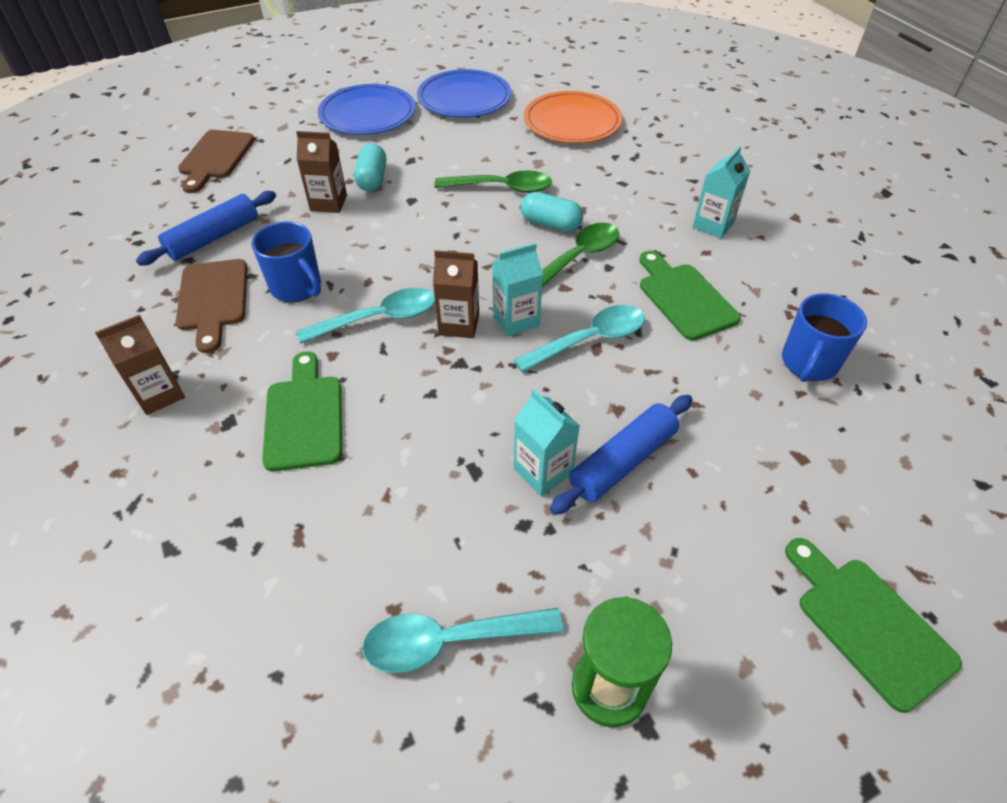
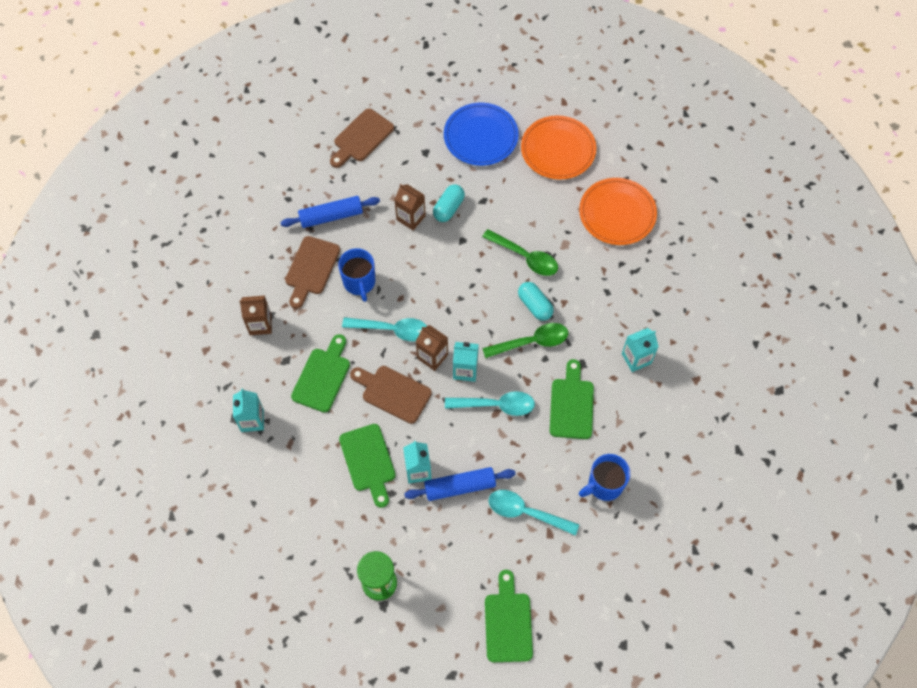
camera: 30 degrees right, 15 degrees up
turquoise spoon [362,608,563,673] -> turquoise spoon moved to [488,490,579,536]
blue plate [417,69,511,117] -> orange plate [521,115,596,179]
none -> turquoise carton [233,388,264,432]
none -> green cutting board [339,424,396,508]
none -> brown cutting board [350,366,432,424]

